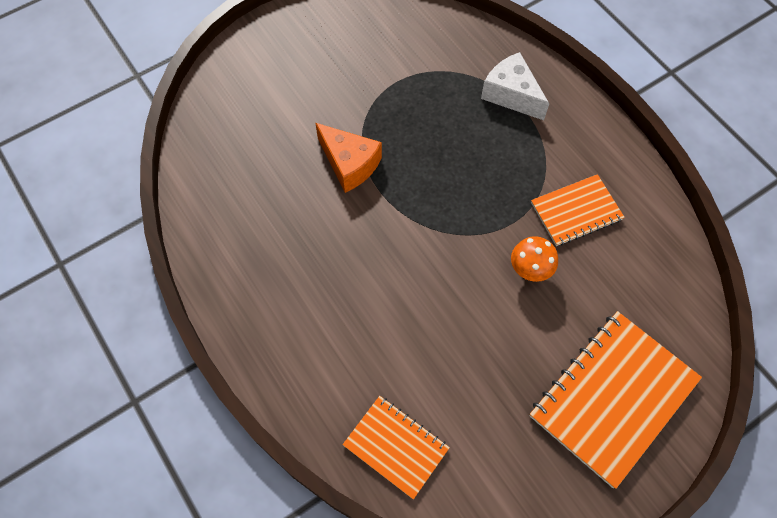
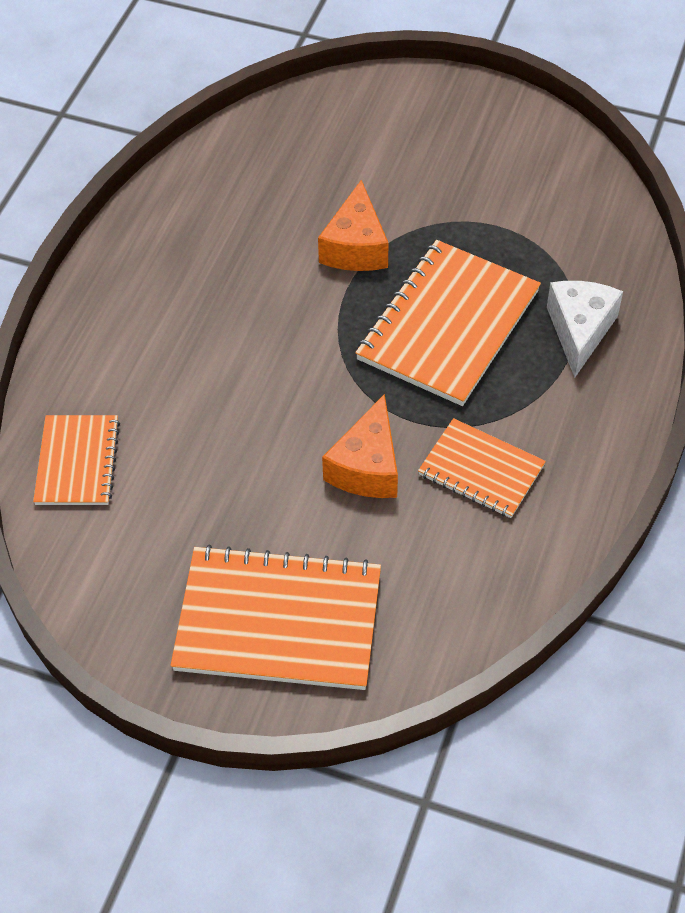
camera: 55 degrees right, 10 degrees down
orange mushroom [511,236,558,282] -> orange cheese [322,394,398,498]
none -> orange notebook [355,240,541,406]

